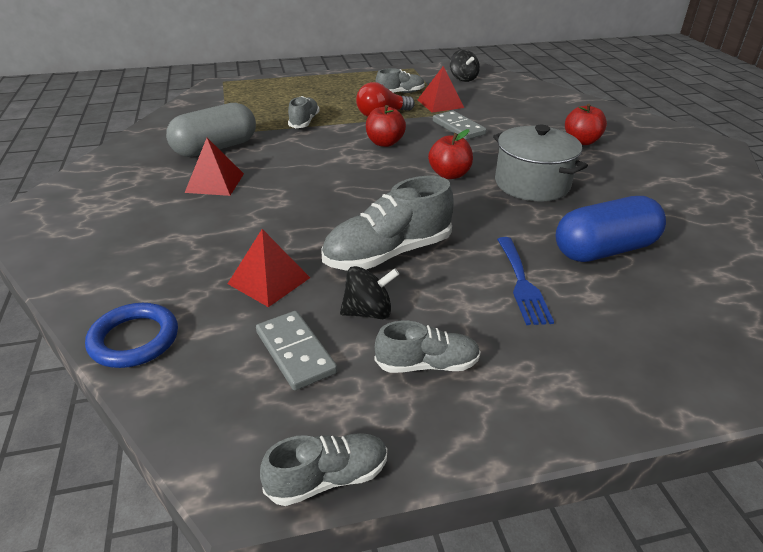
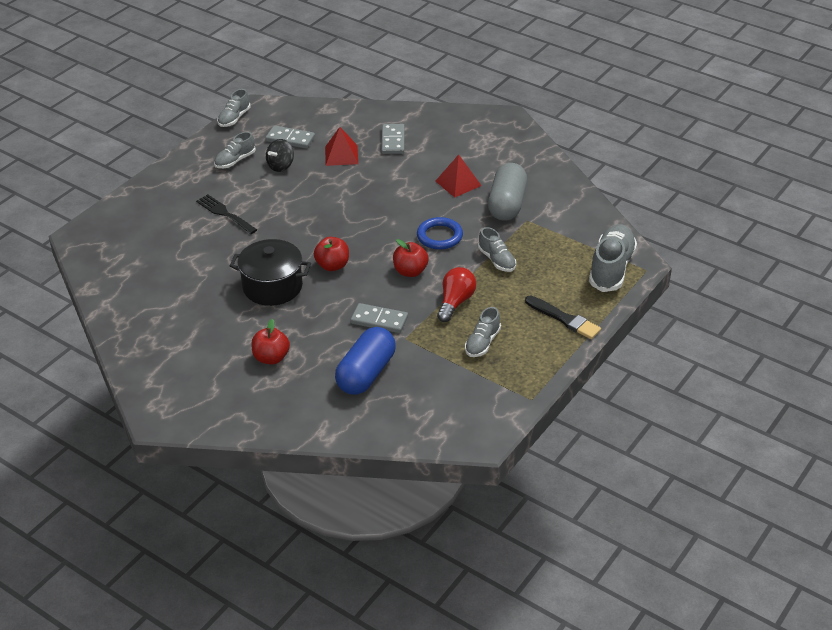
camera: 140 degrees right, 5 degrees up
blue ring [85,303,178,368] -> blue ring moved to [417,217,463,250]
grey shoe [321,176,454,271] -> grey shoe moved to [589,224,637,292]
red pyramid [417,66,464,113] -> none
black spinning top [450,50,480,82] -> none
grey pot [493,125,588,201] -> black pot [230,239,311,306]
blue fork [497,237,554,325] -> black fork [196,194,257,234]
blue capsule [555,196,666,262] -> blue capsule moved to [335,327,396,395]
none -> grey domino [381,124,405,154]
none -> black brush [525,295,601,339]

